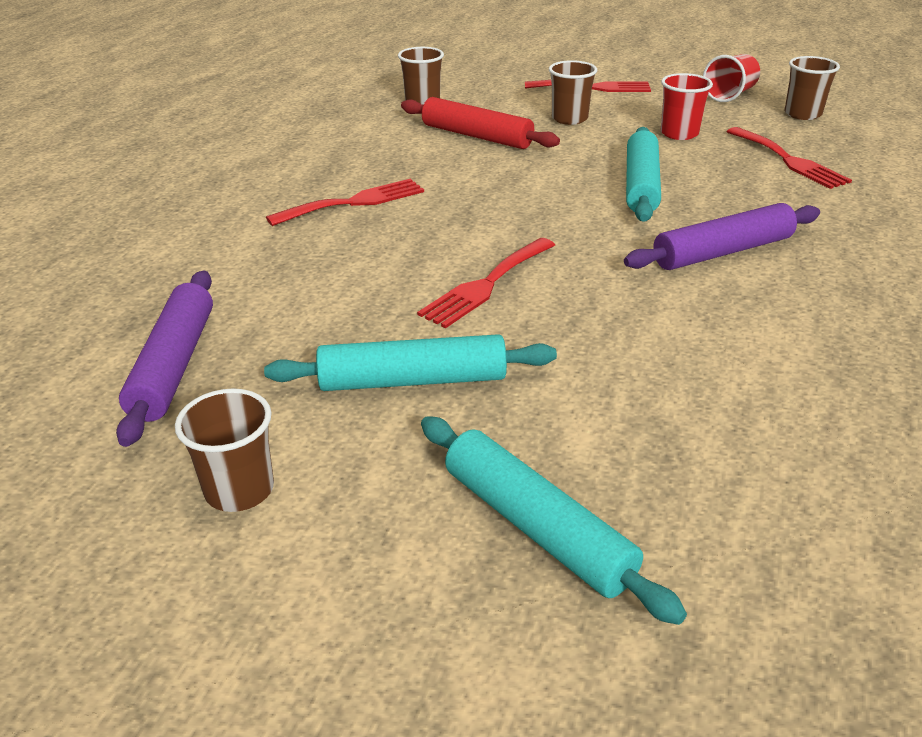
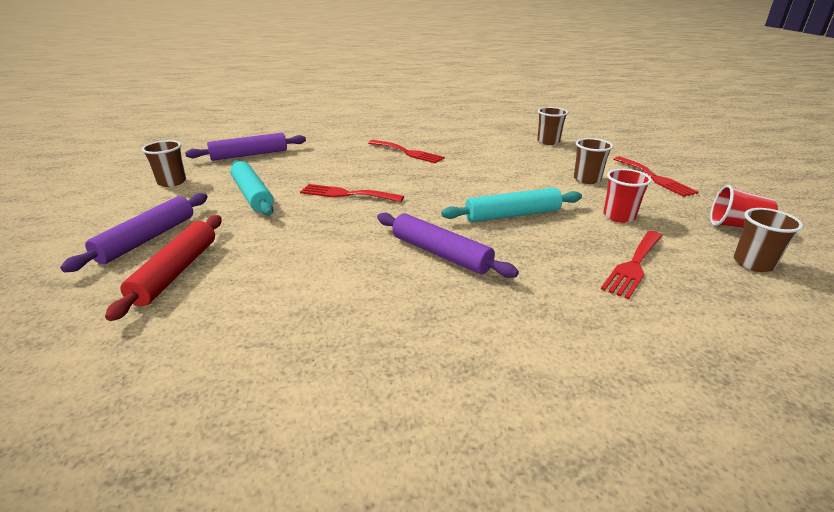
camera: 65 degrees right, 5 degrees down
red rolling pin [401,97,560,149] -> red rolling pin moved to [105,215,222,321]
turquoise rolling pin [421,416,687,625] -> purple rolling pin [60,193,208,272]

